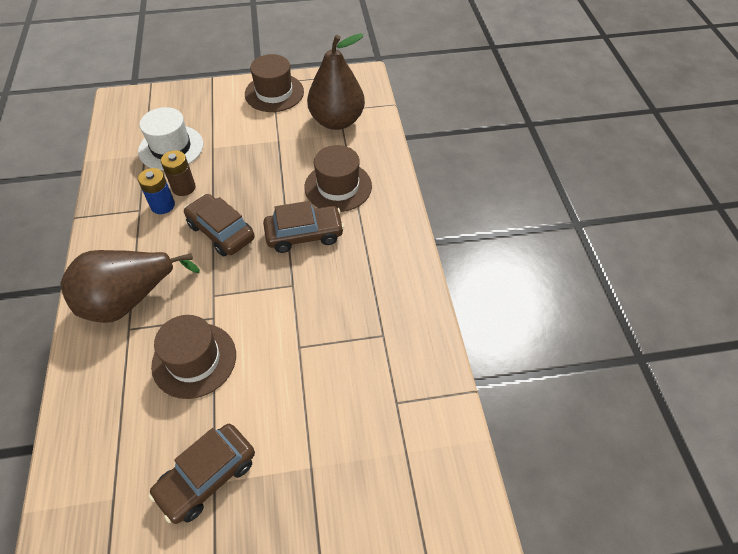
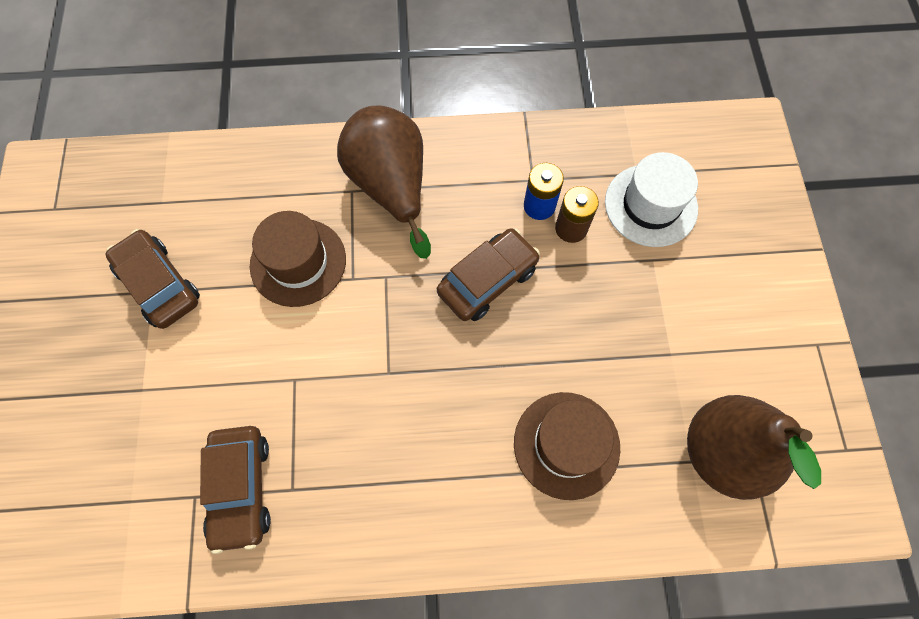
camera: 95 degrees right, 15 degrees up
brown hat [245,54,304,112] -> none
brown car [263,201,344,253] -> brown car moved to [200,426,271,554]

